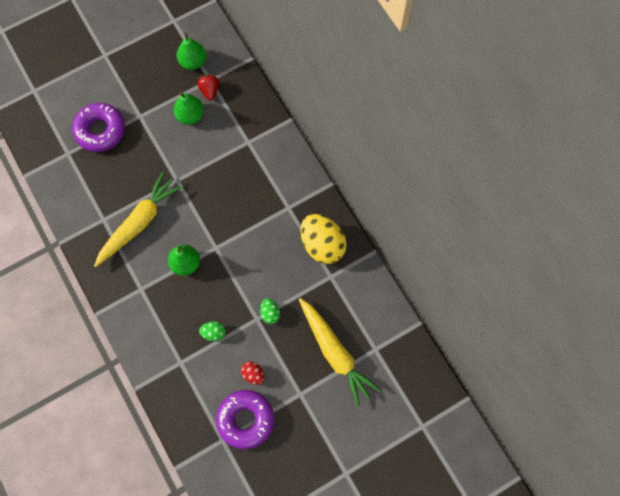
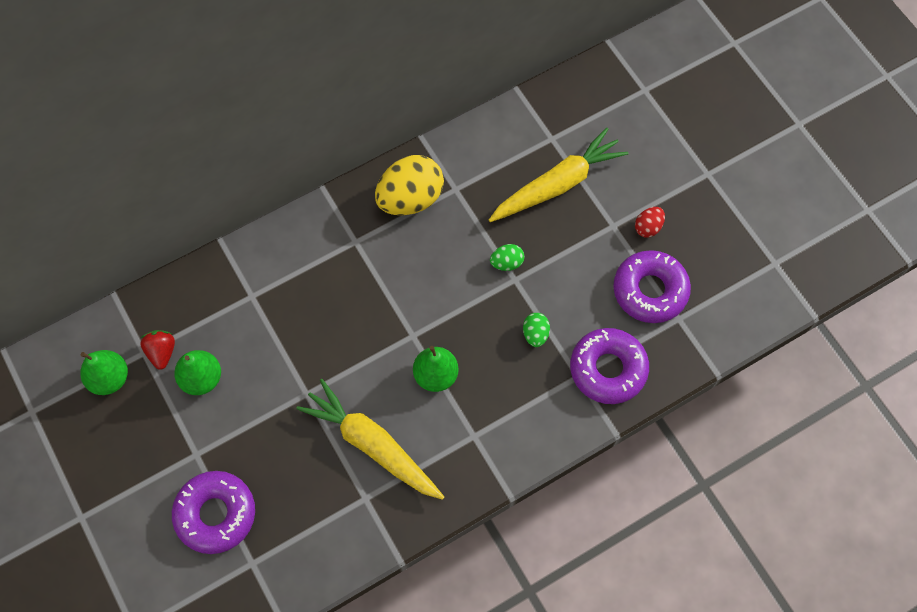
camera: 90 degrees left, 5 degrees down
red strawberry [197,74,219,100] -> red strawberry turned 90 degrees clockwise [140,330,175,370]
red egg [241,362,264,385] -> red egg moved to [635,207,665,237]
none -> purple donut [570,328,649,404]

